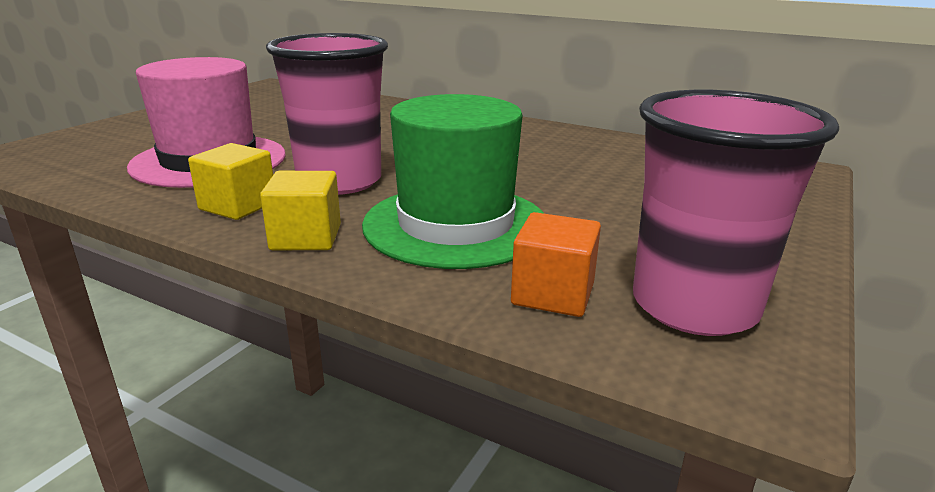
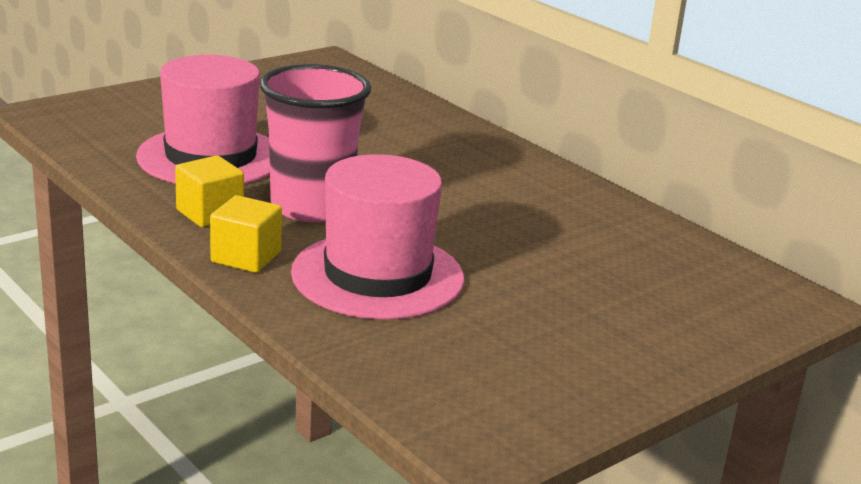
camera: 20 degrees right, 0 degrees up
green hat [362,94,543,269] -> pink hat [291,154,464,320]
orange cube [511,212,601,317] -> none
pink cup [633,90,839,336] -> none

